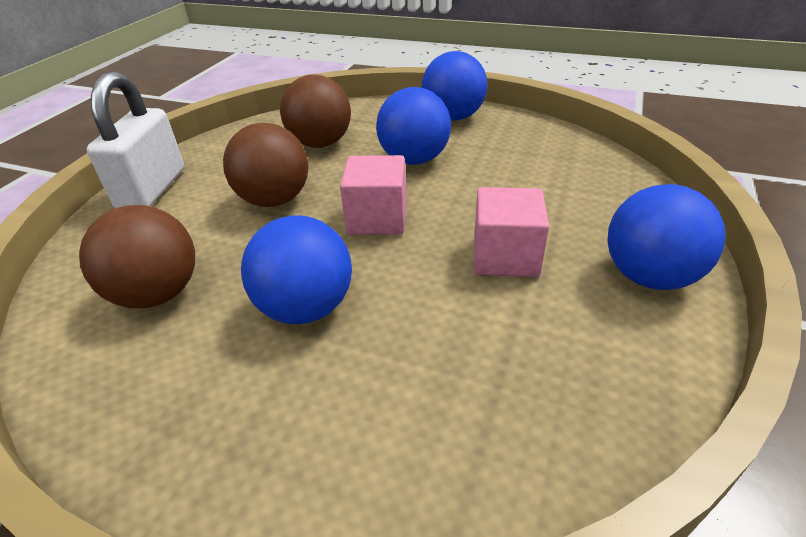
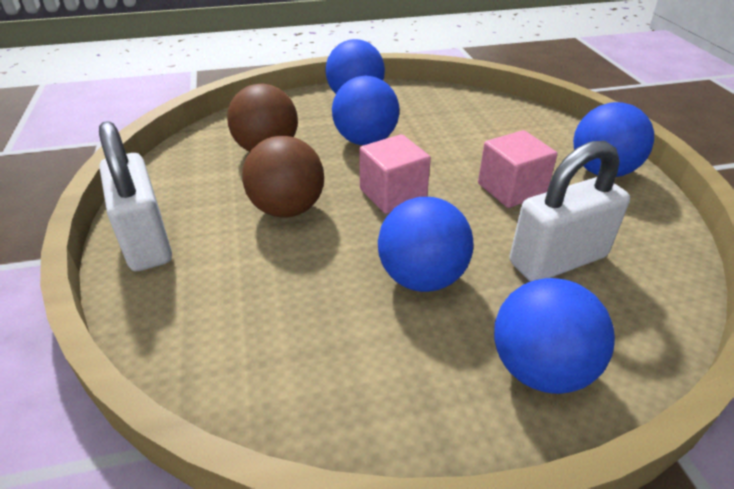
camera: 35 degrees left, 0 degrees up
brown ball [79,205,195,308] -> none
none -> blue ball [494,278,615,394]
none -> white padlock [510,141,630,282]

